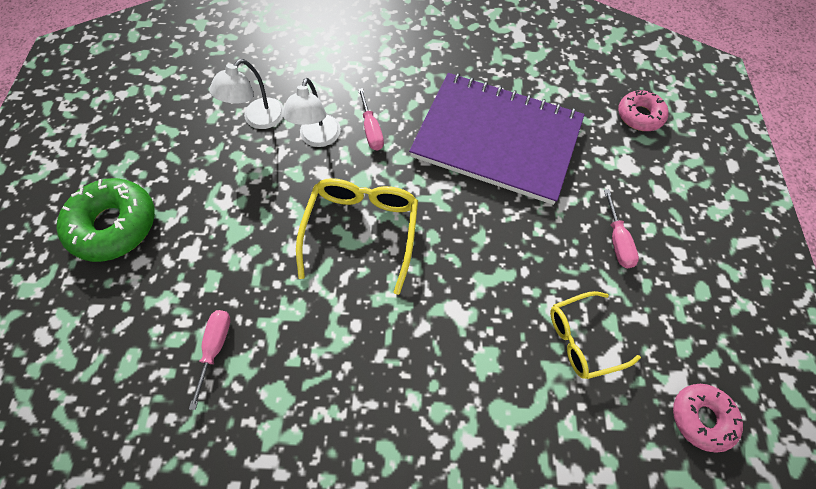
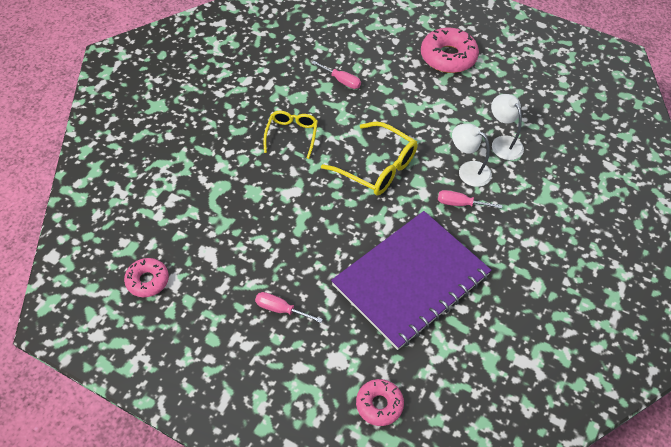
camera: 115 degrees right, 10 degrees down
green donut [56,178,155,262] -> pink donut [421,28,479,73]
yellow glasses [550,291,641,379] -> yellow glasses moved to [264,111,318,159]

